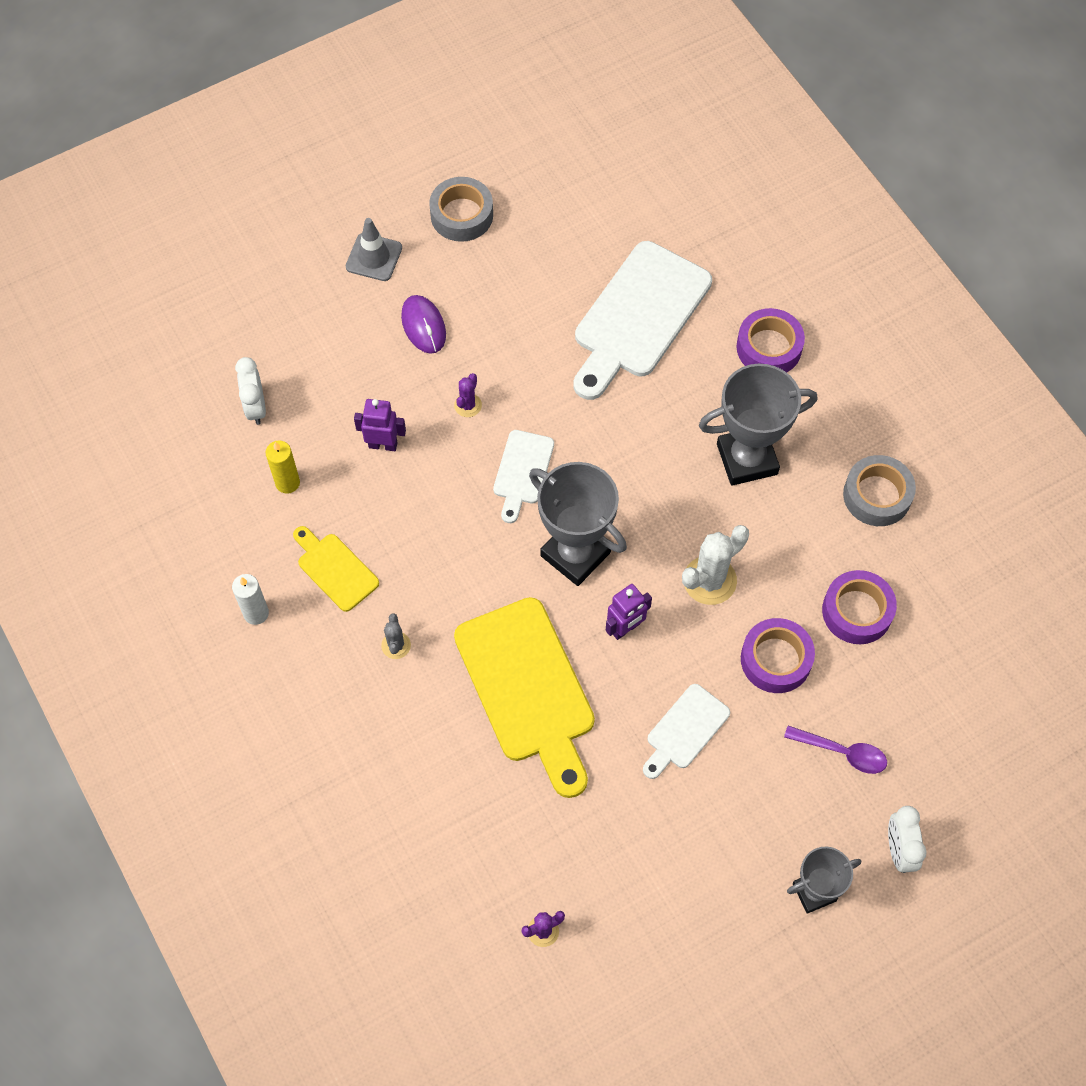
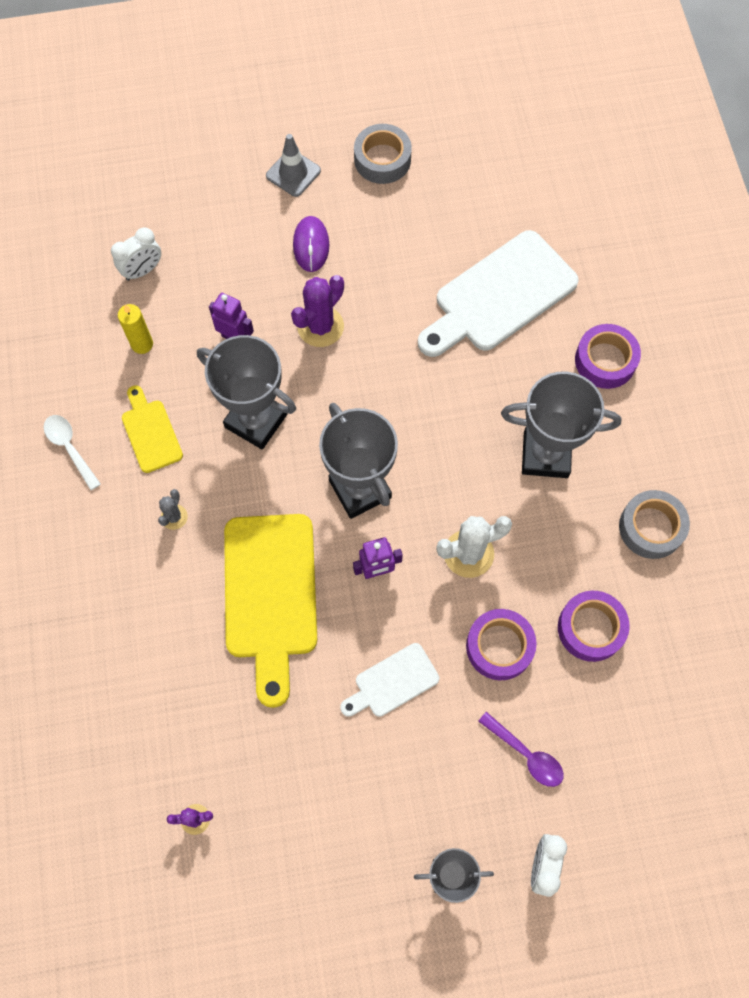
camera: 20 degrees right, 5 degrees up
white candle [232,574,269,625] -> white spoon [44,415,101,490]
white clock [235,357,266,425] -> white clock turned 135 degrees counterclockwise [111,227,161,281]
purple cactus [454,373,482,417] -> purple cactus [291,275,344,347], size x1.85
white cutting board [493,430,554,523] -> none
none -> grey trophy [197,335,296,449]

